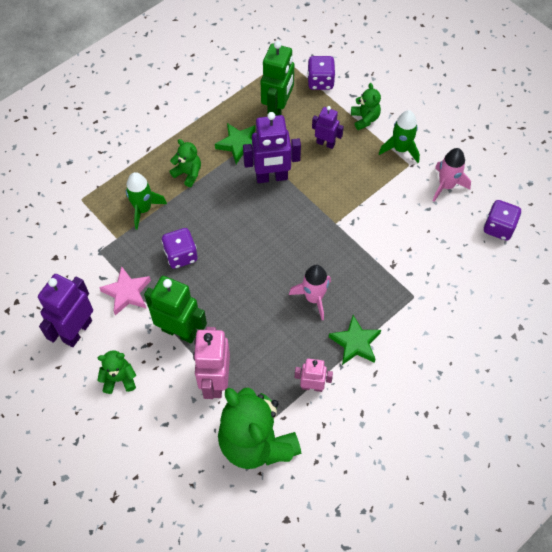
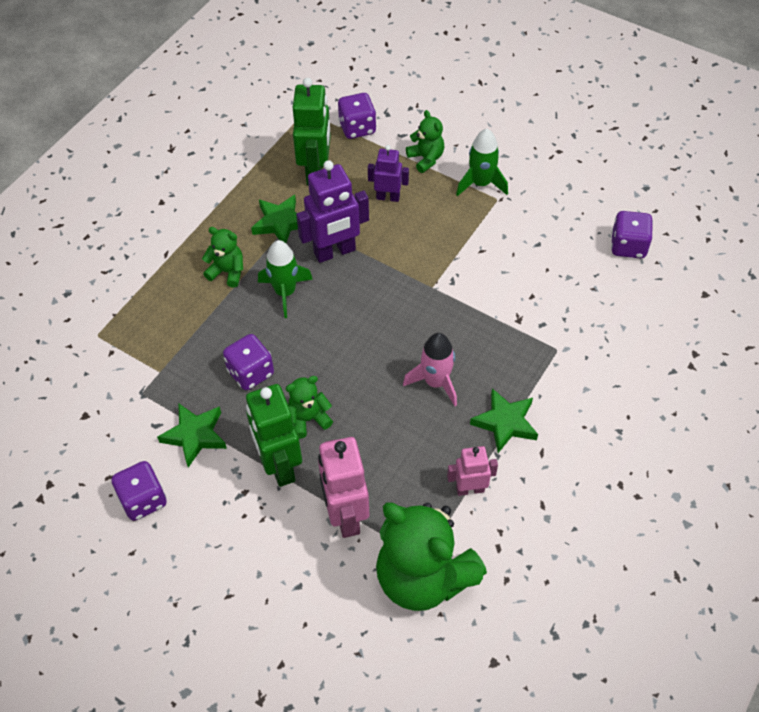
camera: 15 degrees left, 5 degrees down
purple robot [38,274,93,347] -> purple dice [112,461,167,521]
green teddy bear [97,351,136,394] -> green teddy bear moved to [286,376,333,439]
pink star [99,266,151,315] -> green star [157,403,227,467]
green rocket [126,172,167,230] -> green rocket moved to [258,240,313,318]
green robot [144,276,207,343] -> green robot turned 120 degrees counterclockwise [246,384,302,487]
pink rocket [433,148,471,202] -> none

